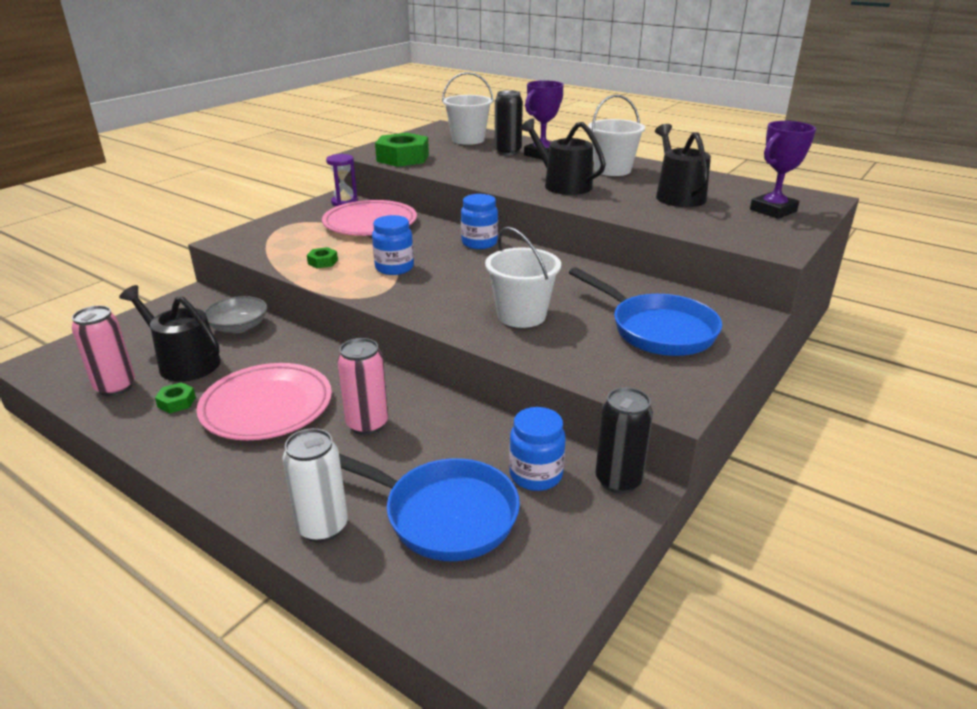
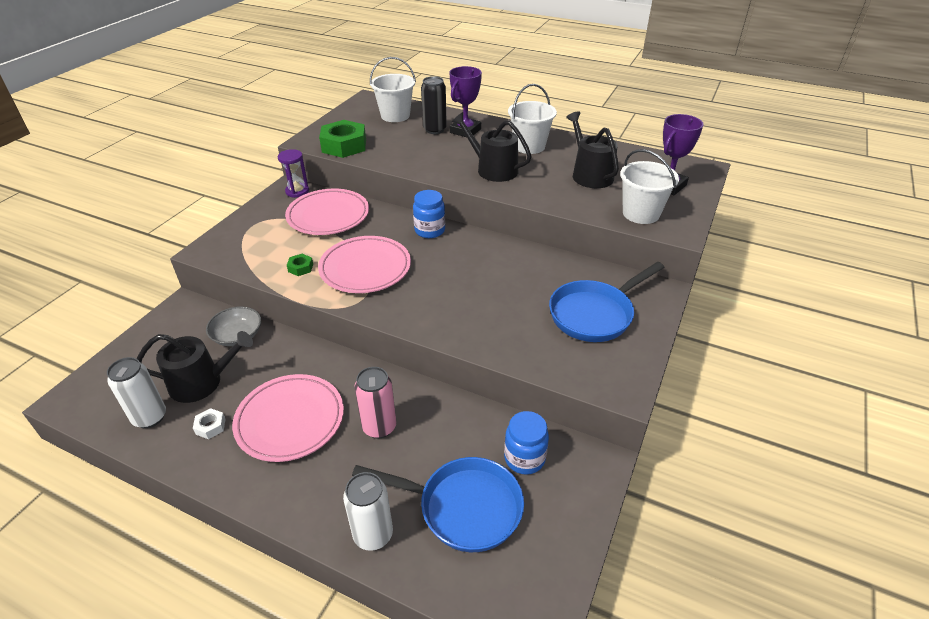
camera: 10 degrees left, 10 degrees up
pink can [72,306,135,396] -> white can [107,357,166,428]
black watering can [119,285,221,382] -> black watering can turned 150 degrees clockwise [137,331,253,403]
green nut [155,382,196,413] -> white nut [193,408,226,439]
blue jar [372,215,414,275] -> pink plate [318,236,411,293]
white bucket [485,227,561,328] -> white bucket moved to [620,149,679,224]
blue pan [569,267,722,356] -> blue pan turned 105 degrees clockwise [549,262,664,342]
black can [595,387,653,494] -> none

